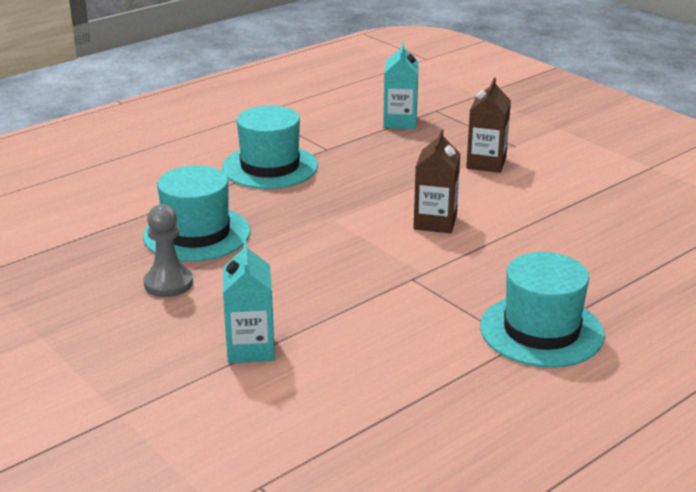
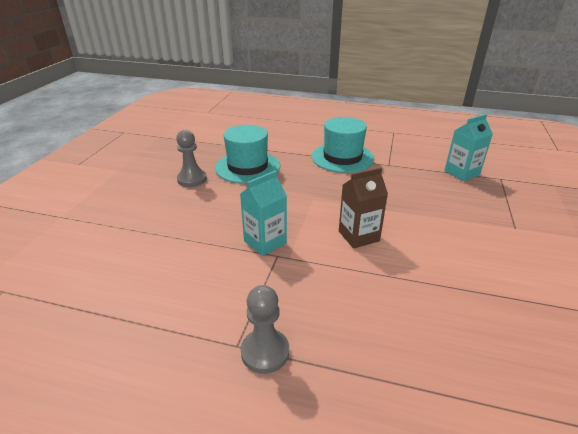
camera: 55 degrees right, 5 degrees up
turquoise carton [223,240,275,363] -> turquoise carton moved to [240,171,287,256]
brown carton [466,78,511,173] -> none
turquoise hat [480,252,605,368] -> grey pawn [241,285,289,374]

